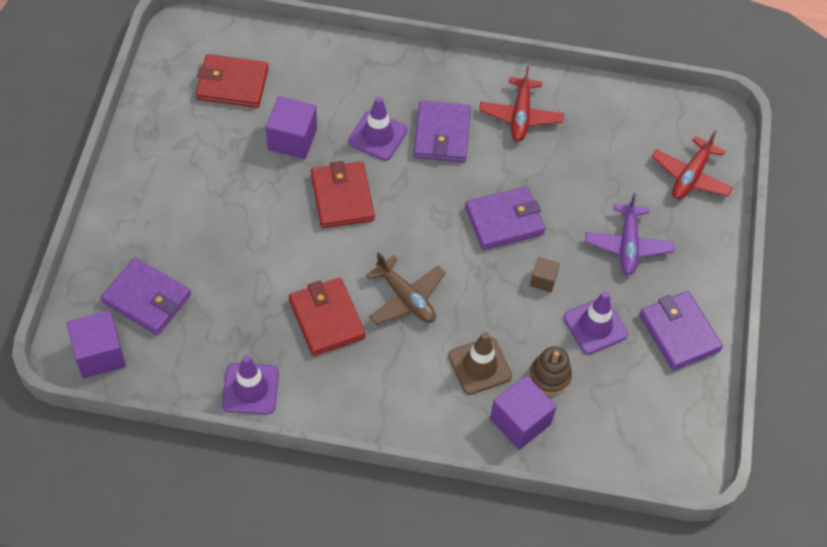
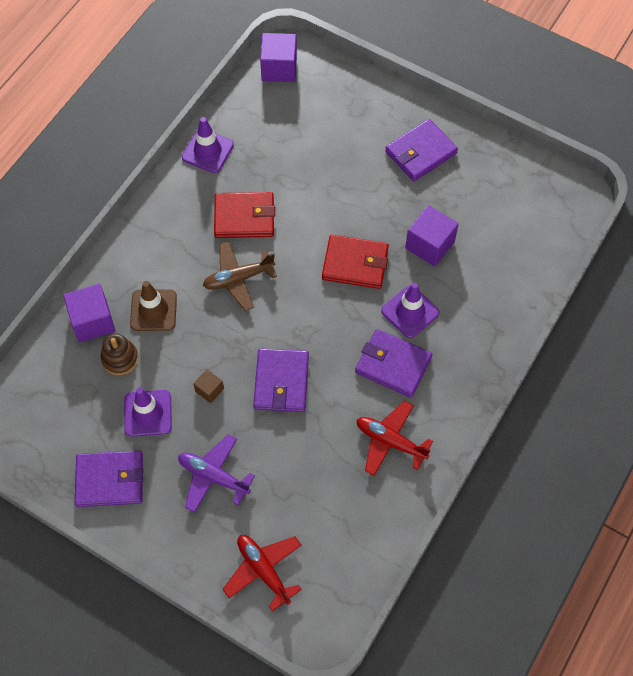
camera: 115 degrees right, 5 degrees up
purple wallet [101,257,191,335] -> purple wallet moved to [385,119,458,181]
red wallet [196,54,269,108] -> none

